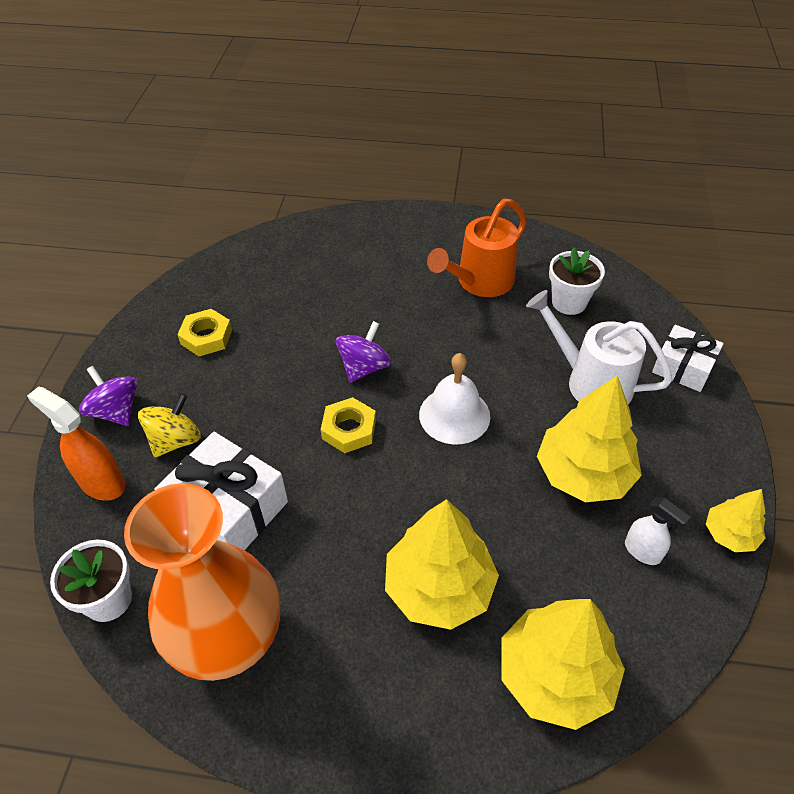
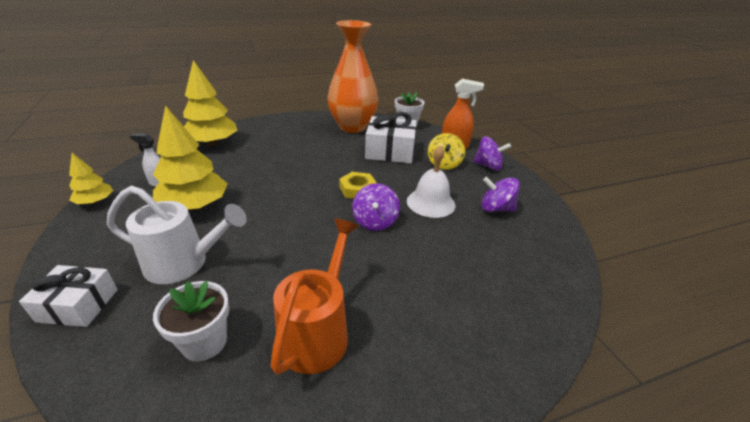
camera: 150 degrees right, 15 degrees down
yellow nut [177,309,232,356] -> purple spinning top [481,177,520,212]
yellow tree [385,499,499,630] -> none
white bell [419,353,490,444] -> white bell moved to [407,146,455,218]

